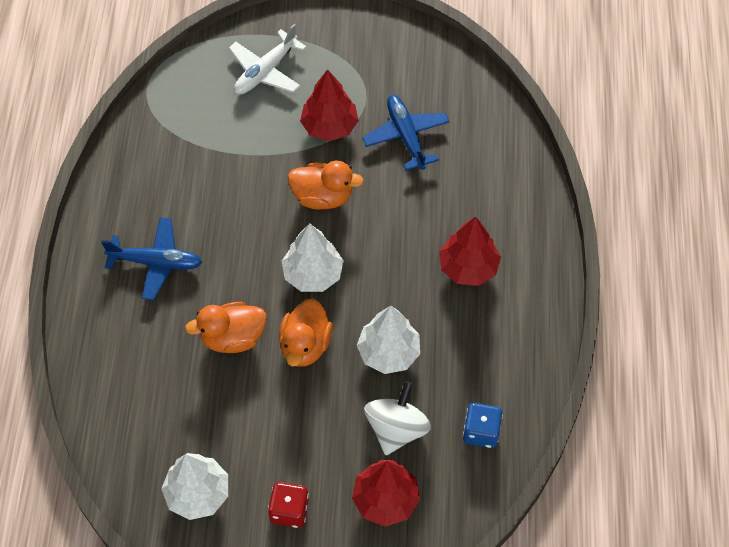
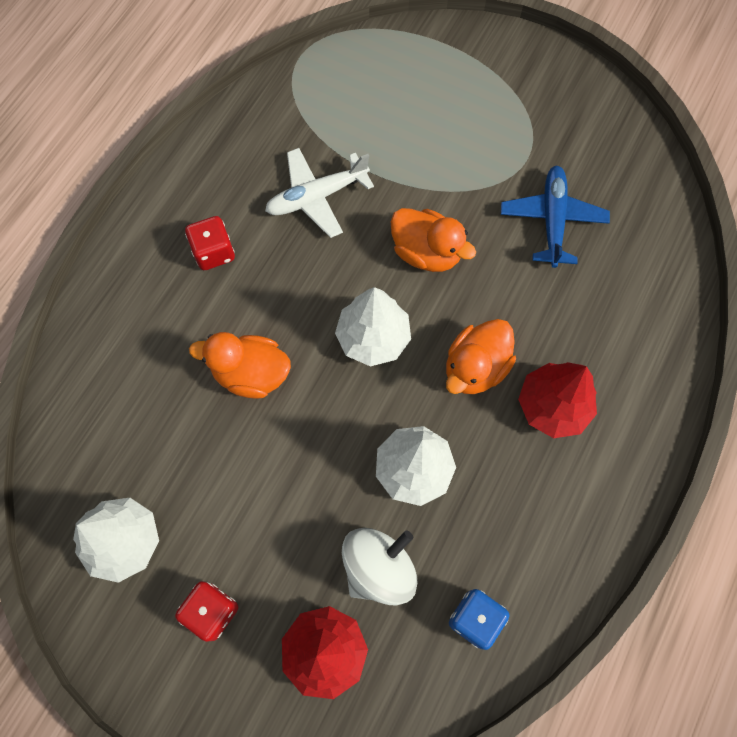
camera: 25 degrees right, 10 degrees up
blue plane [101,217,202,300] -> red dice [185,216,235,270]
white plane [229,24,307,94] -> white plane moved to [265,148,374,238]
orange duck [279,298,333,367] -> orange duck moved to [446,319,516,394]
red tree [300,69,359,141] -> none

